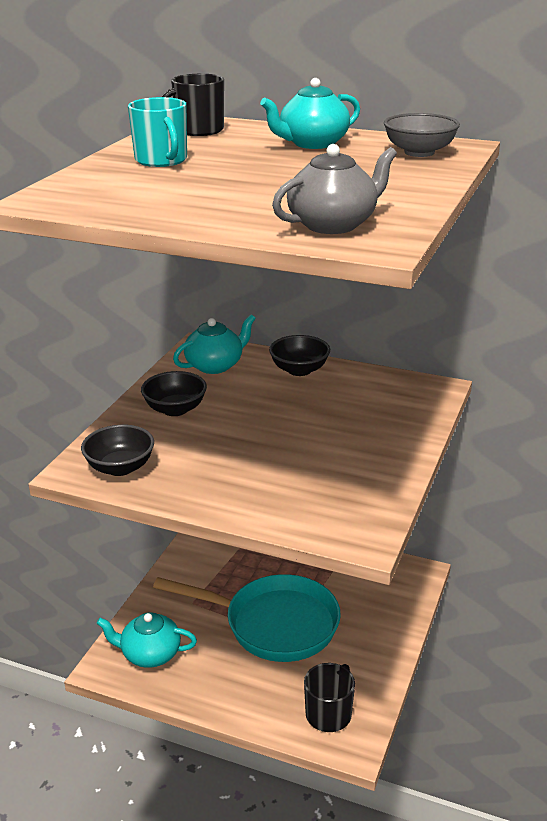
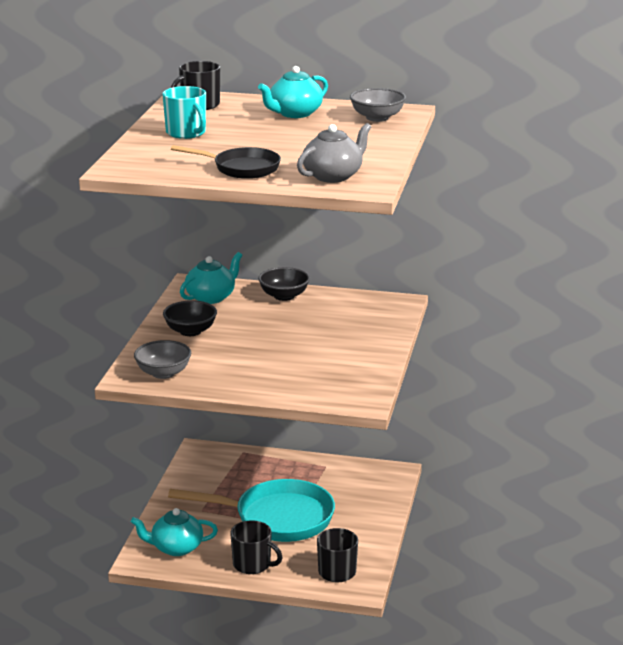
camera: 10 degrees left, 5 degrees down
black bowl [81,425,154,476] -> grey bowl [134,340,191,379]
none -> black pan [171,145,281,179]
none -> black mug [230,520,283,574]

